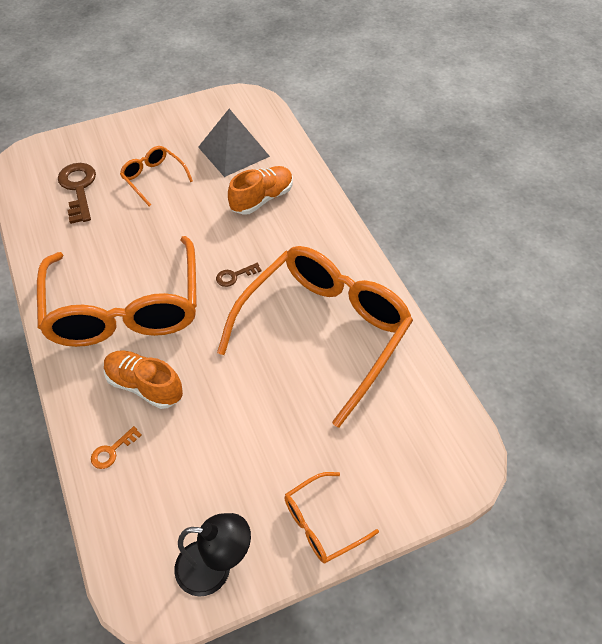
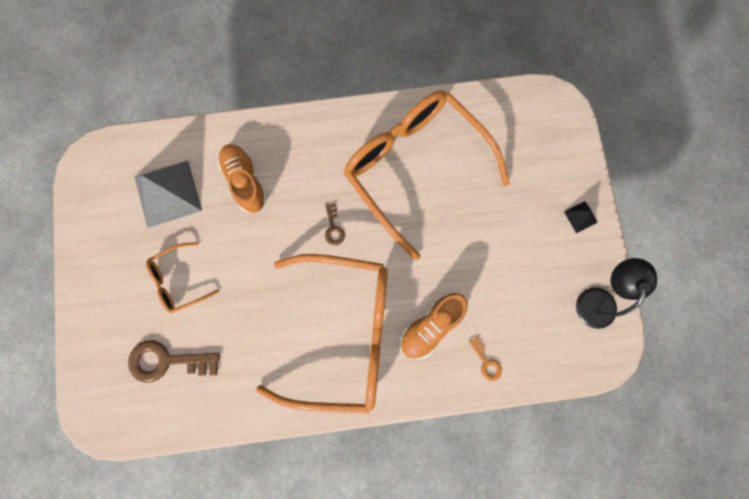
camera: 75 degrees left, 25 degrees up
orange glasses [284,472,379,564] -> black pyramid [564,201,598,233]

